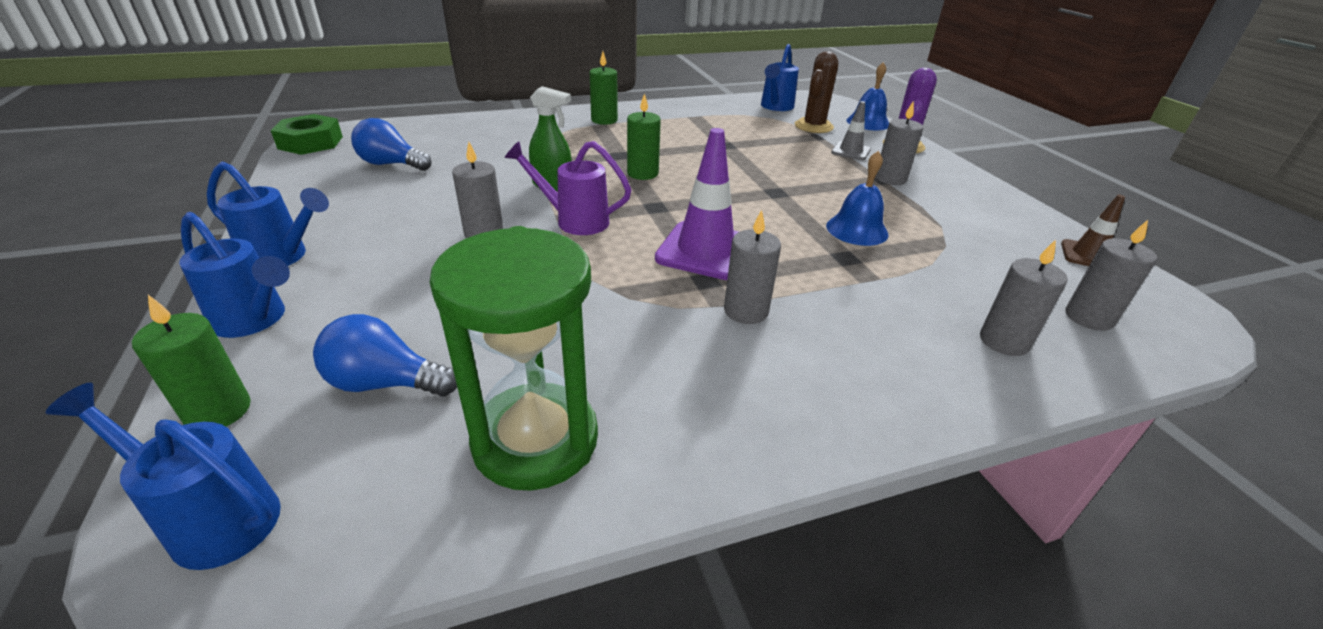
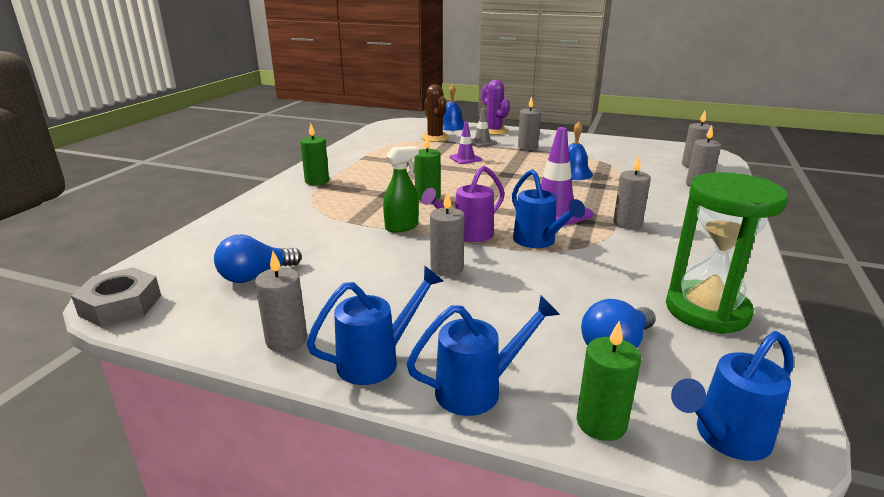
camera: 50 degrees left, 10 degrees down
green nut [271,114,343,155] -> grey nut [71,267,161,327]
blue watering can [761,44,799,111] -> blue watering can moved to [512,169,586,248]
brown traffic cone [1061,195,1125,266] -> none
none -> grey candle [255,251,307,352]
none -> purple traffic cone [450,122,482,164]

